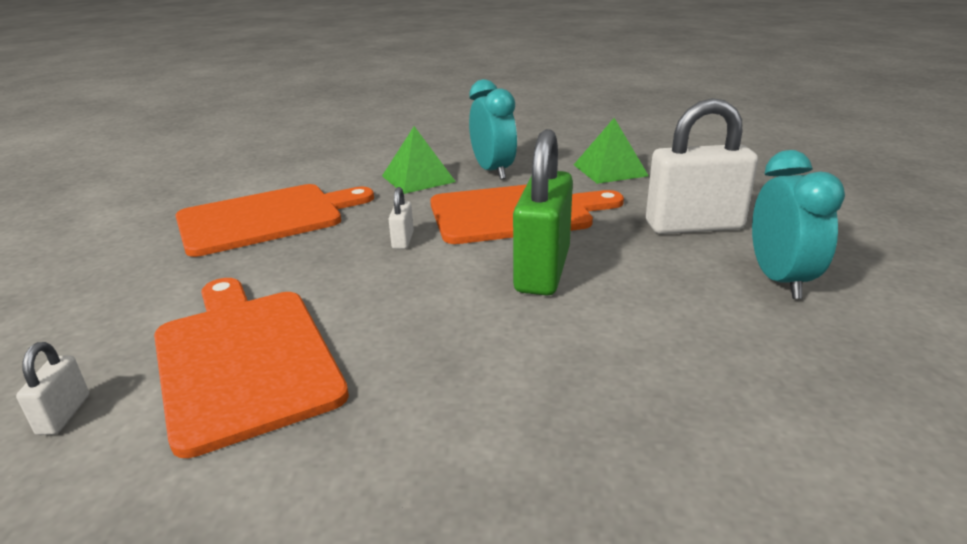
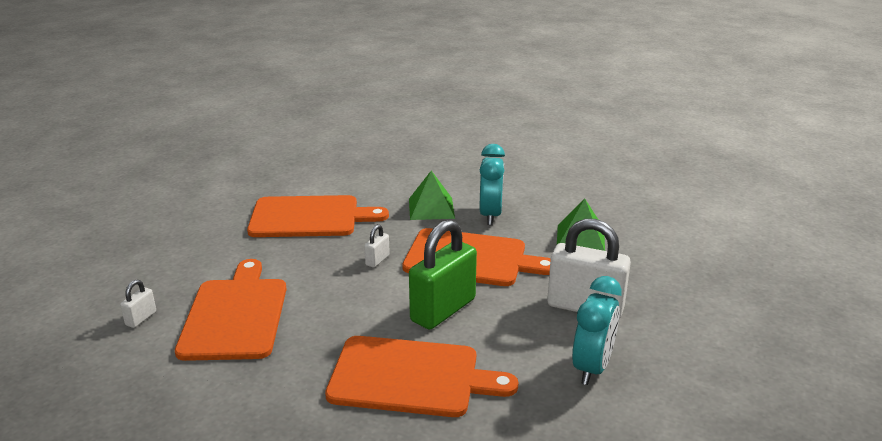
camera: 25 degrees right, 0 degrees up
none -> orange cutting board [325,336,518,417]

